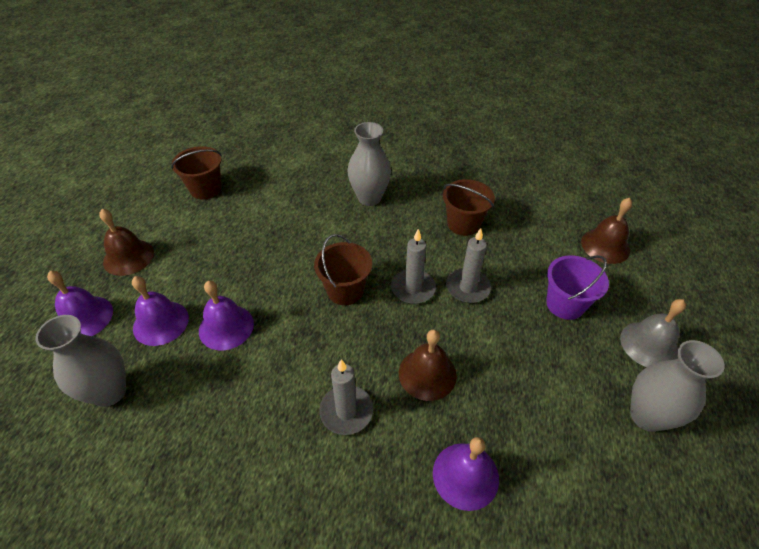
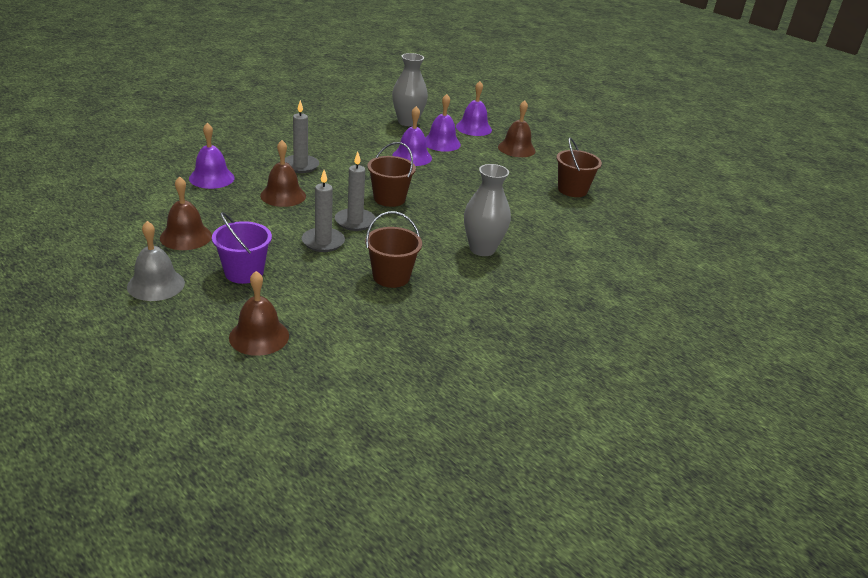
camera: 120 degrees right, 15 degrees down
grey vase [630,340,725,432] -> none
none -> brown bell [160,176,212,250]

